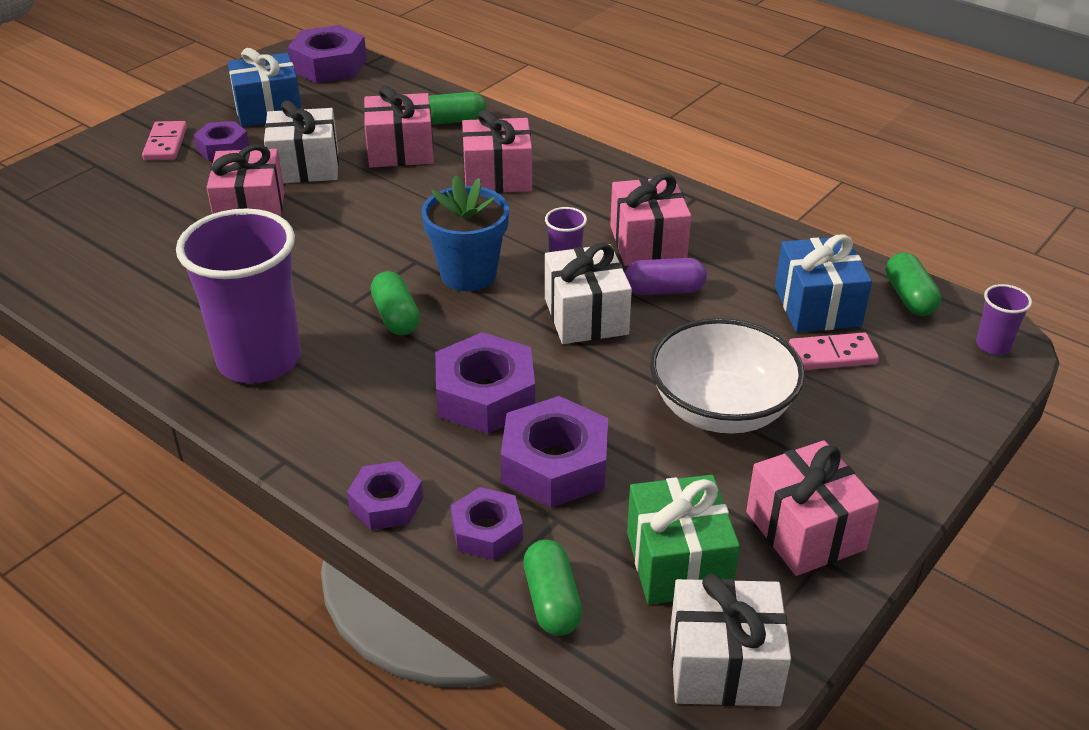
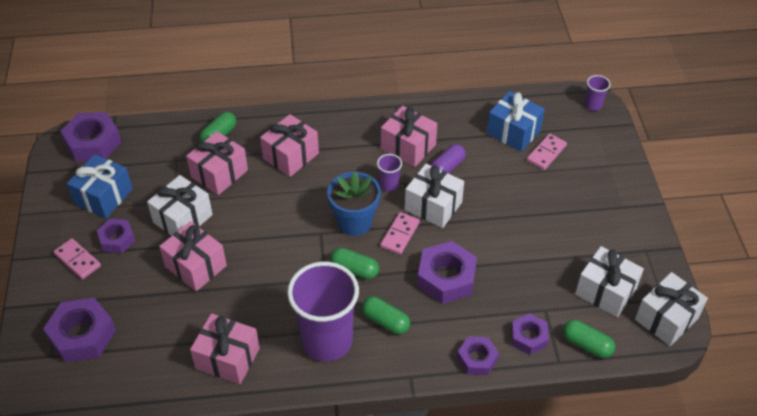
camera: 45 degrees left, 10 degrees up
purple nut [501,396,608,508] -> purple nut moved to [43,297,116,363]
green gift [627,475,740,605] -> white gift [575,246,644,317]
white bowl [650,318,805,434] -> none
pink gift [746,440,879,576] -> pink gift moved to [190,314,260,384]
green capsule [886,252,941,316] -> green capsule moved to [362,296,410,334]
none -> pink domino [380,212,420,255]

